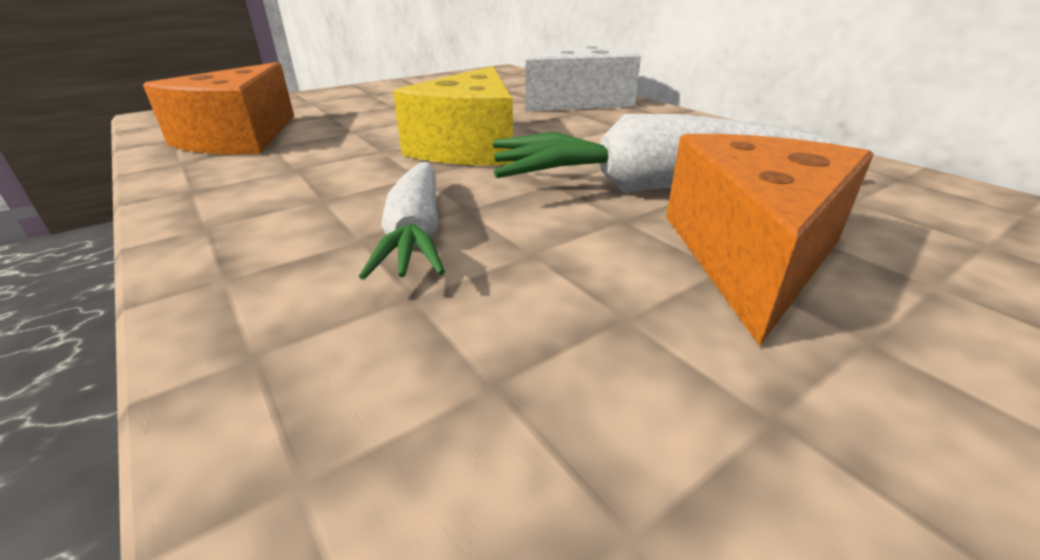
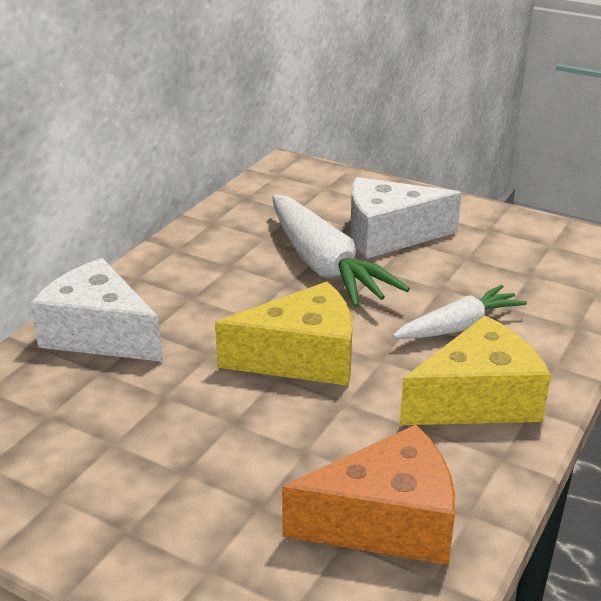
camera: 115 degrees left, 0 degrees up
orange cheese [666,134,874,346] -> white cheese [350,177,462,259]
none -> yellow cheese [400,315,551,425]

